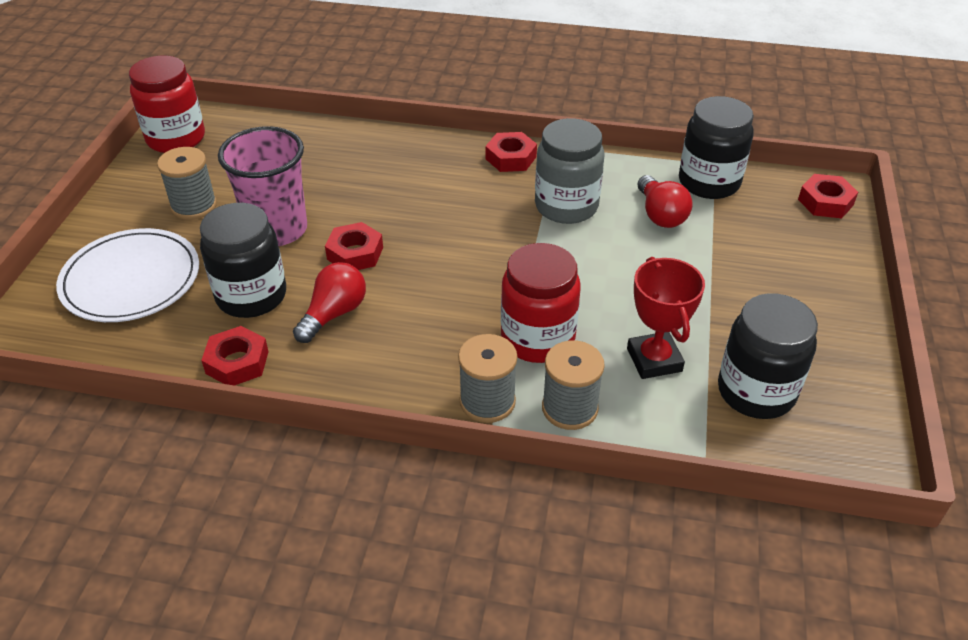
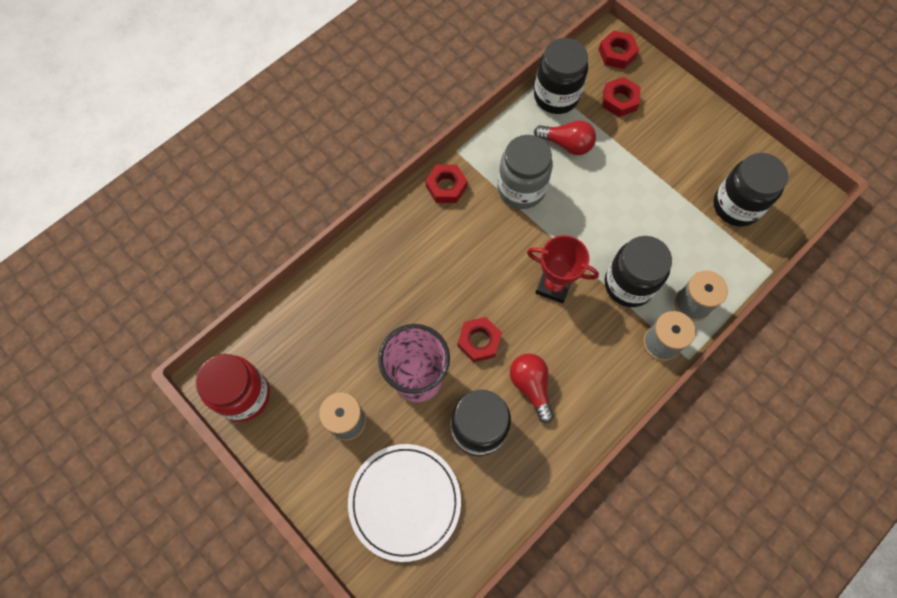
camera: 55 degrees left, 25 degrees up
red nut [201,326,269,386] -> red nut moved to [602,77,640,117]
red jar [501,243,581,363] -> black jar [605,236,672,307]
red trophy [627,257,705,379] -> red trophy moved to [527,235,599,303]

